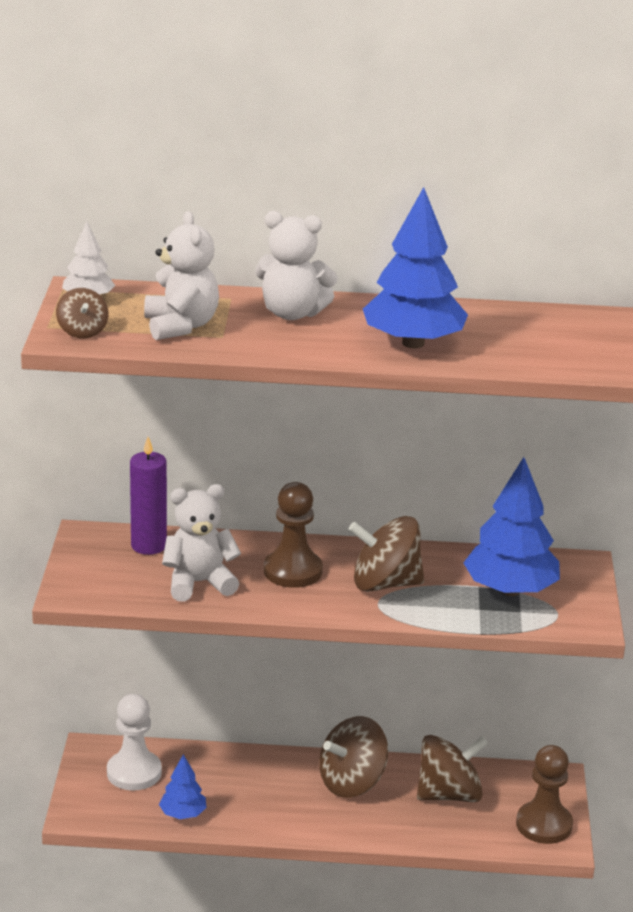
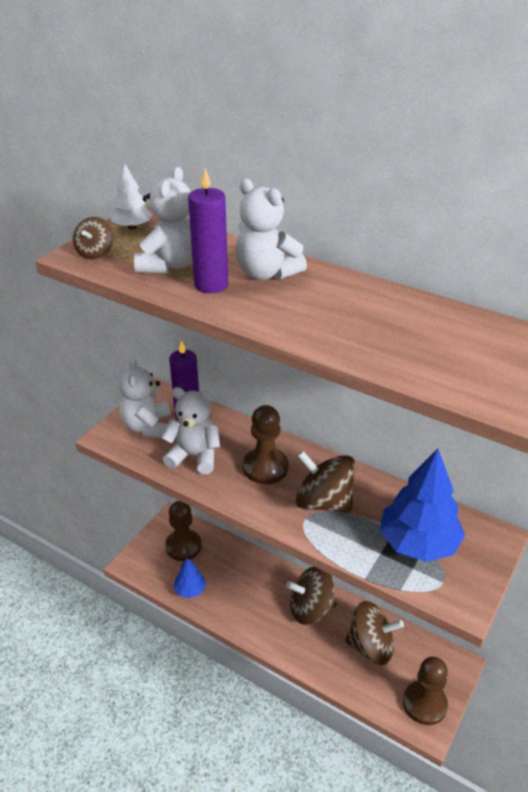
camera: 30 degrees right, 10 degrees up
white pawn [107,694,162,791] -> brown pawn [165,501,202,561]
blue tree [363,187,468,348] -> none
none -> white teddy bear [119,357,170,438]
none -> purple candle [188,168,228,293]

